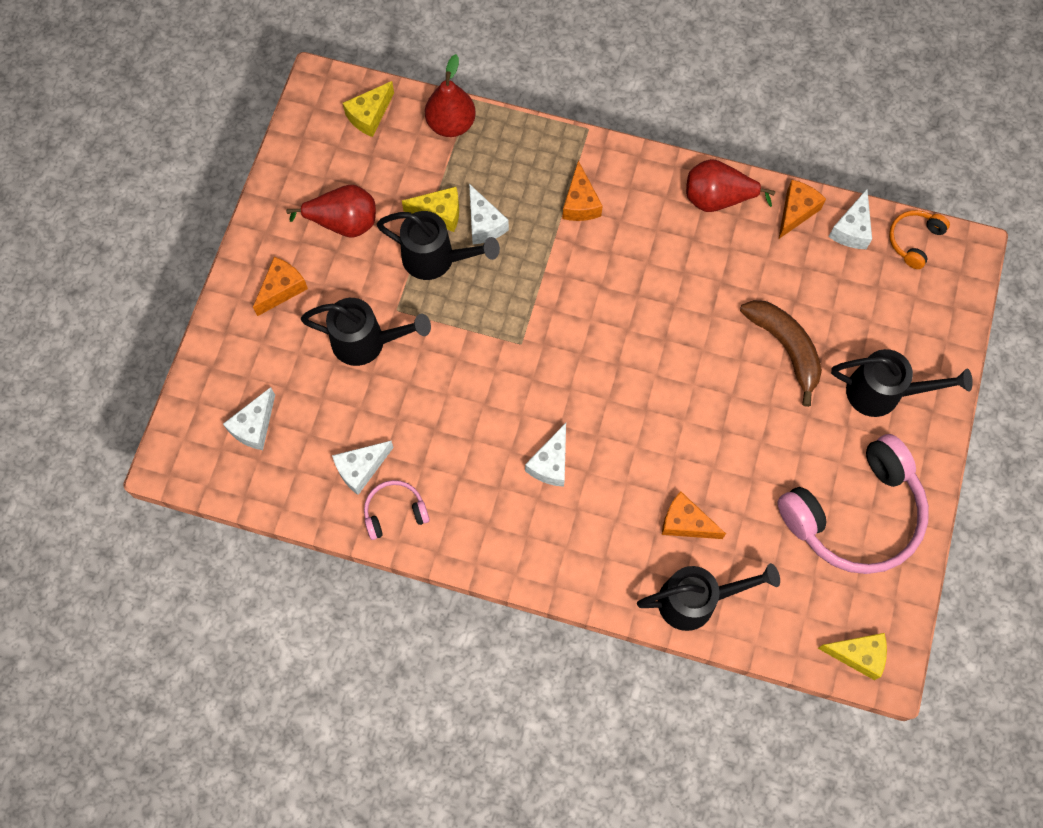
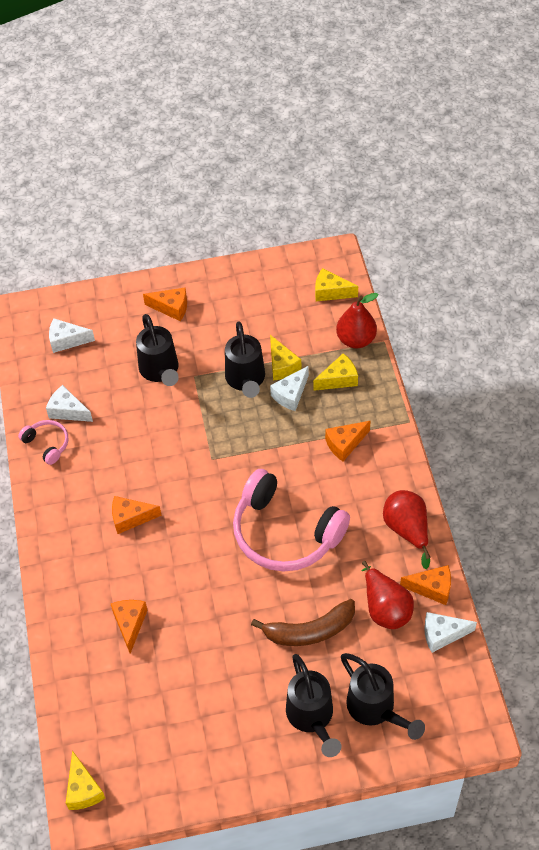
camera: 65 degrees right, 15 degrees down
red pear [286,185,376,238] -> red pear moved to [361,561,414,629]
white cheese [525,423,566,487] -> orange cheese [112,496,162,534]
black watering can [637,563,780,631] -> black watering can moved to [341,653,425,740]
brown banana [740,300,822,407] -> brown banana turned 45 degrees clockwise [251,599,355,646]
pink headphones [778,434,929,574] -> pink headphones moved to [233,469,350,572]
orange headphones [889,210,950,269] -> none
none -> yellow cheese [313,353,358,391]

